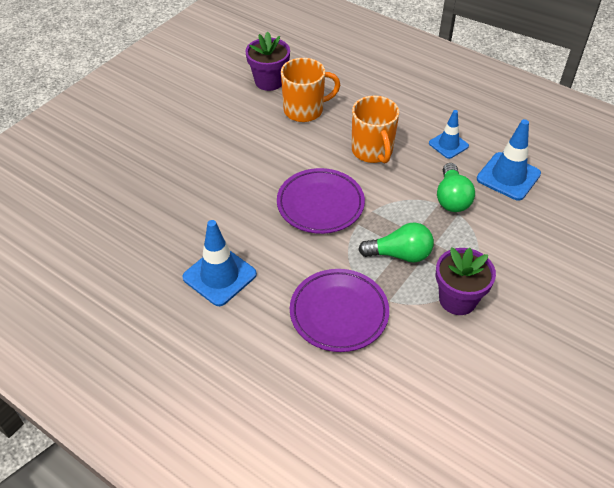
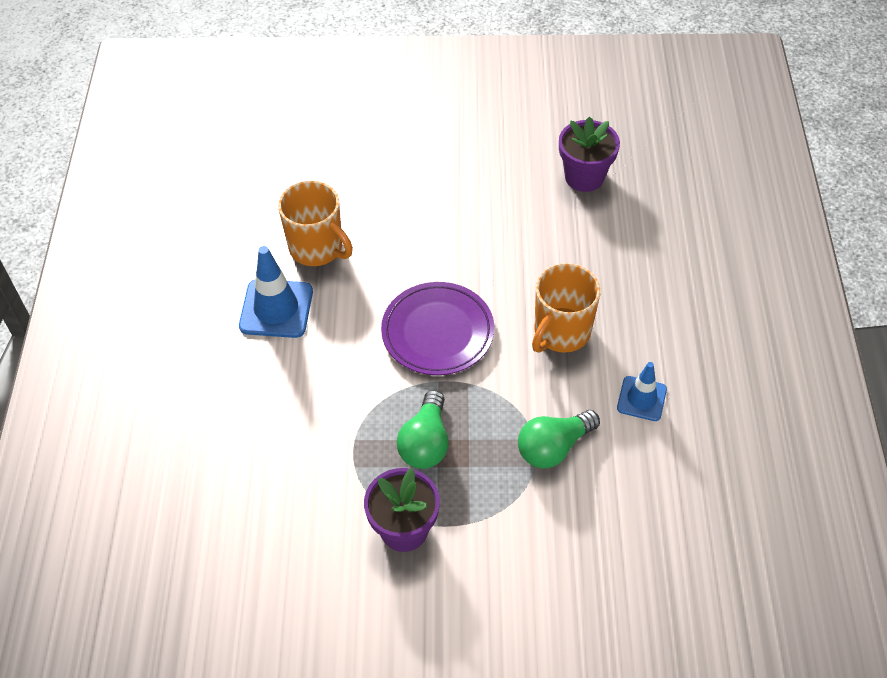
camera: 55 degrees right, 5 degrees up
orange mug [281,58,340,122] -> orange mug moved to [278,180,353,266]
purple plate [290,269,389,352] -> none
green light bulb [358,222,434,263] -> green light bulb turned 45 degrees clockwise [397,390,449,469]
blue traffic cone [477,119,541,201] -> none

